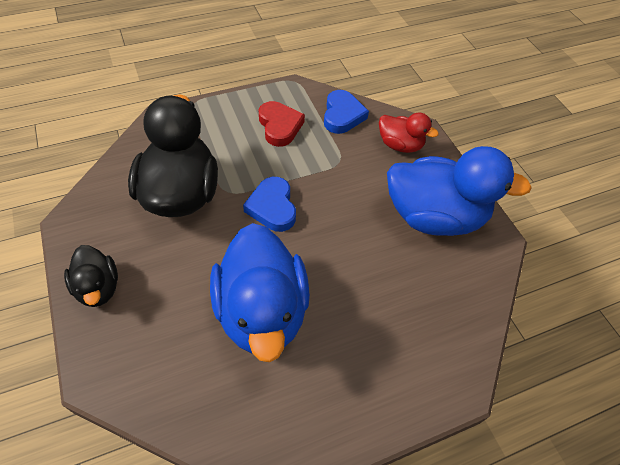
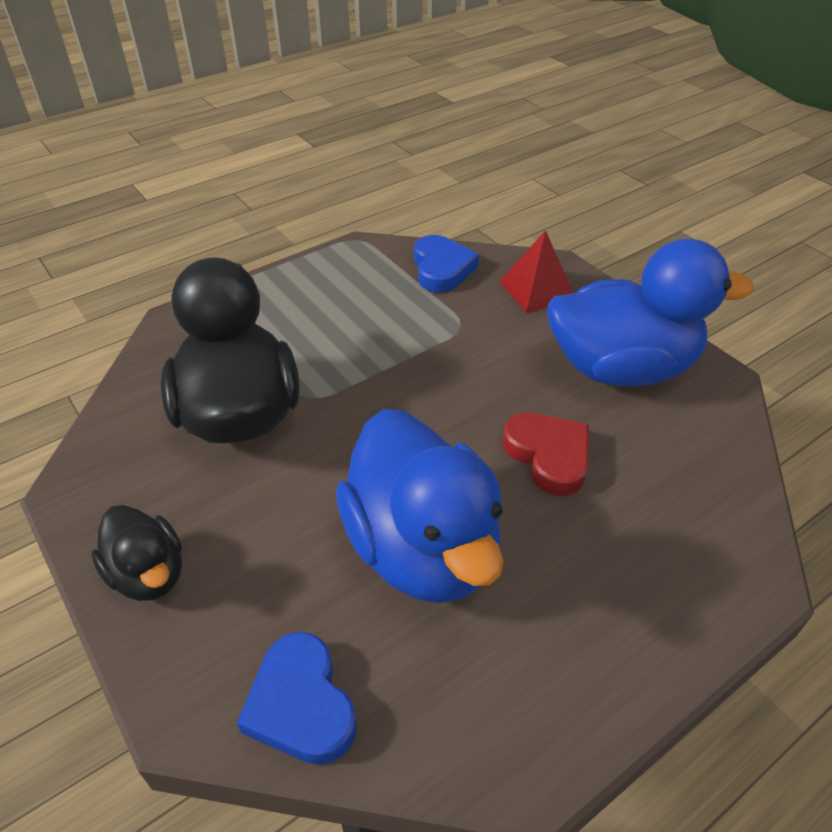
camera: 10 degrees left, 10 degrees down
blue heart [243,177,296,232] -> blue heart moved to [237,632,357,765]
red heart [259,101,305,147] -> red heart moved to [503,413,589,496]
red duck [379,113,439,153] -> red pyramid [499,230,573,313]

